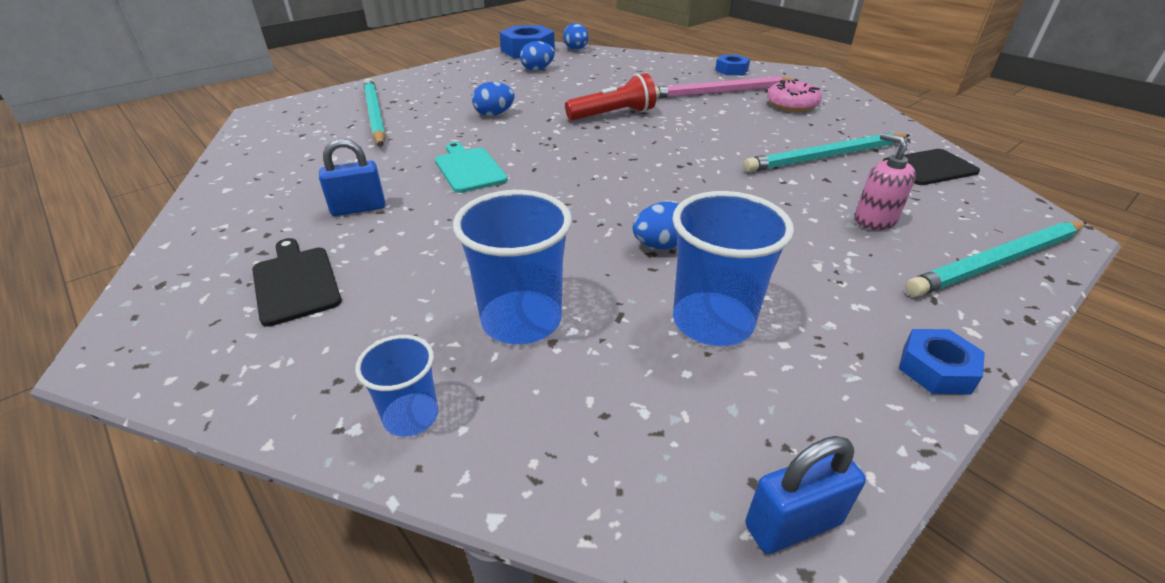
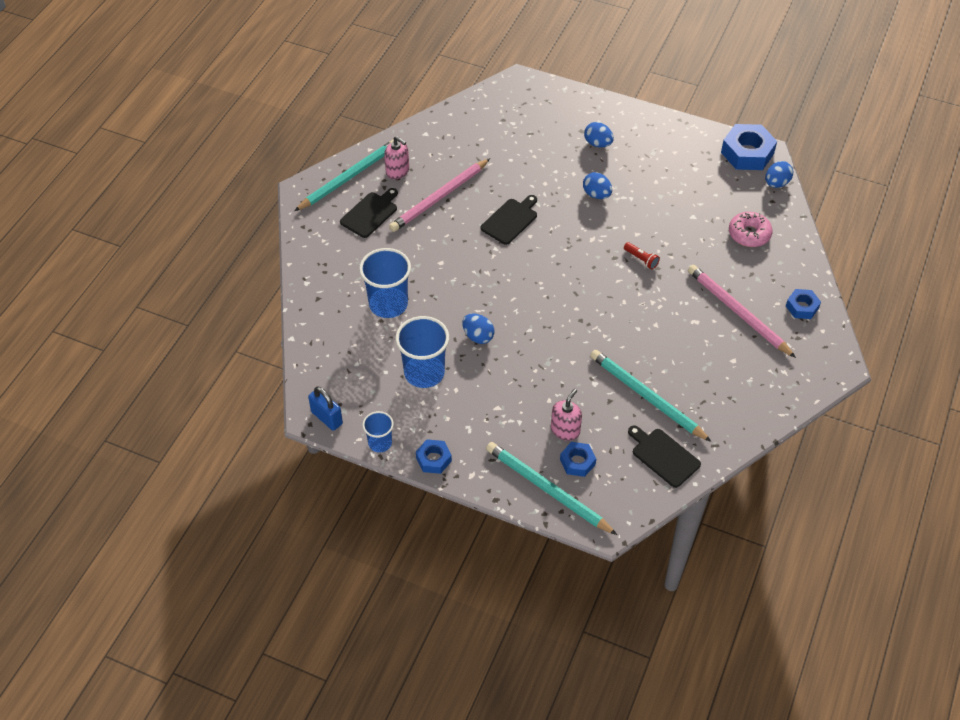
camera: 65 degrees right, 15 degrees up
blue padlock [319,139,385,216] -> pink pencil [389,158,490,232]
blue cup [355,335,438,437] -> blue cup moved to [362,411,394,452]
turquoise pencil [364,78,386,146] -> turquoise pencil moved to [294,139,394,211]
turquoise cutting board [435,142,508,193] -> black cutting board [480,195,537,245]
blue egg [520,41,555,71] -> blue egg moved to [584,122,614,148]
red flashlight [565,73,656,120] -> red flashlight [624,242,660,269], size x0.53
pink donut [767,80,822,112] -> pink donut moved to [729,212,773,247]
none -> pink soap dispenser [384,136,409,179]
none -> blue nut [560,442,596,477]

